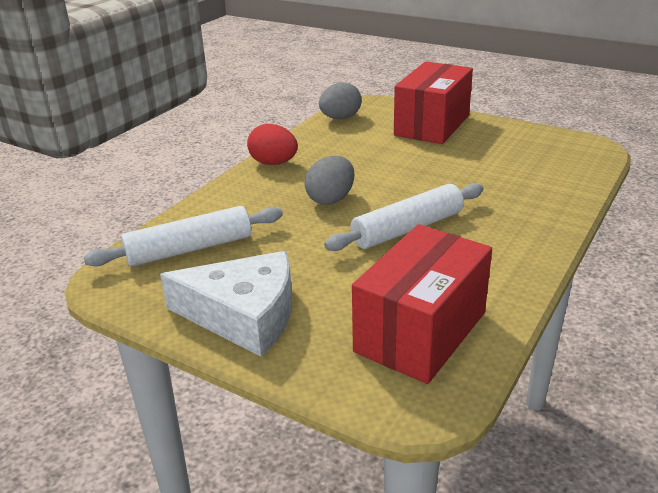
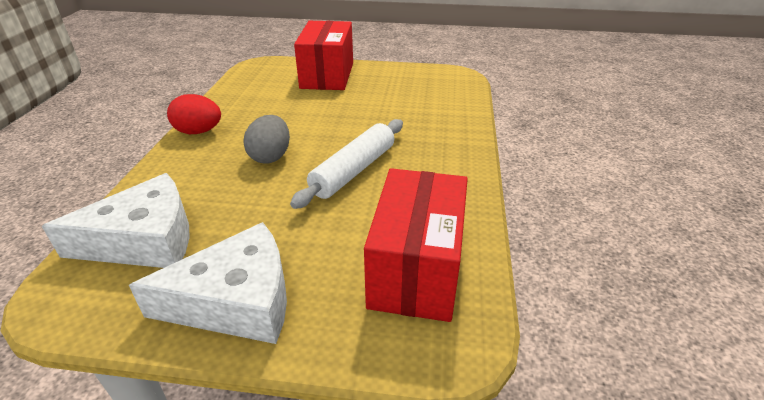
camera: 25 degrees left, 5 degrees up
white rolling pin [83,206,283,267] -> white cheese [42,173,190,268]
grey egg [319,82,362,119] -> none

